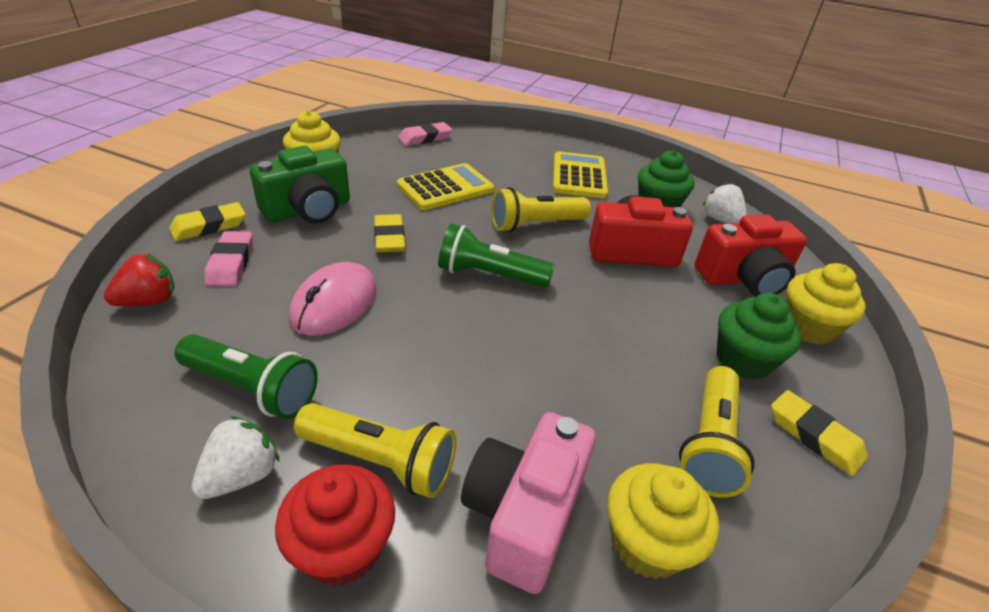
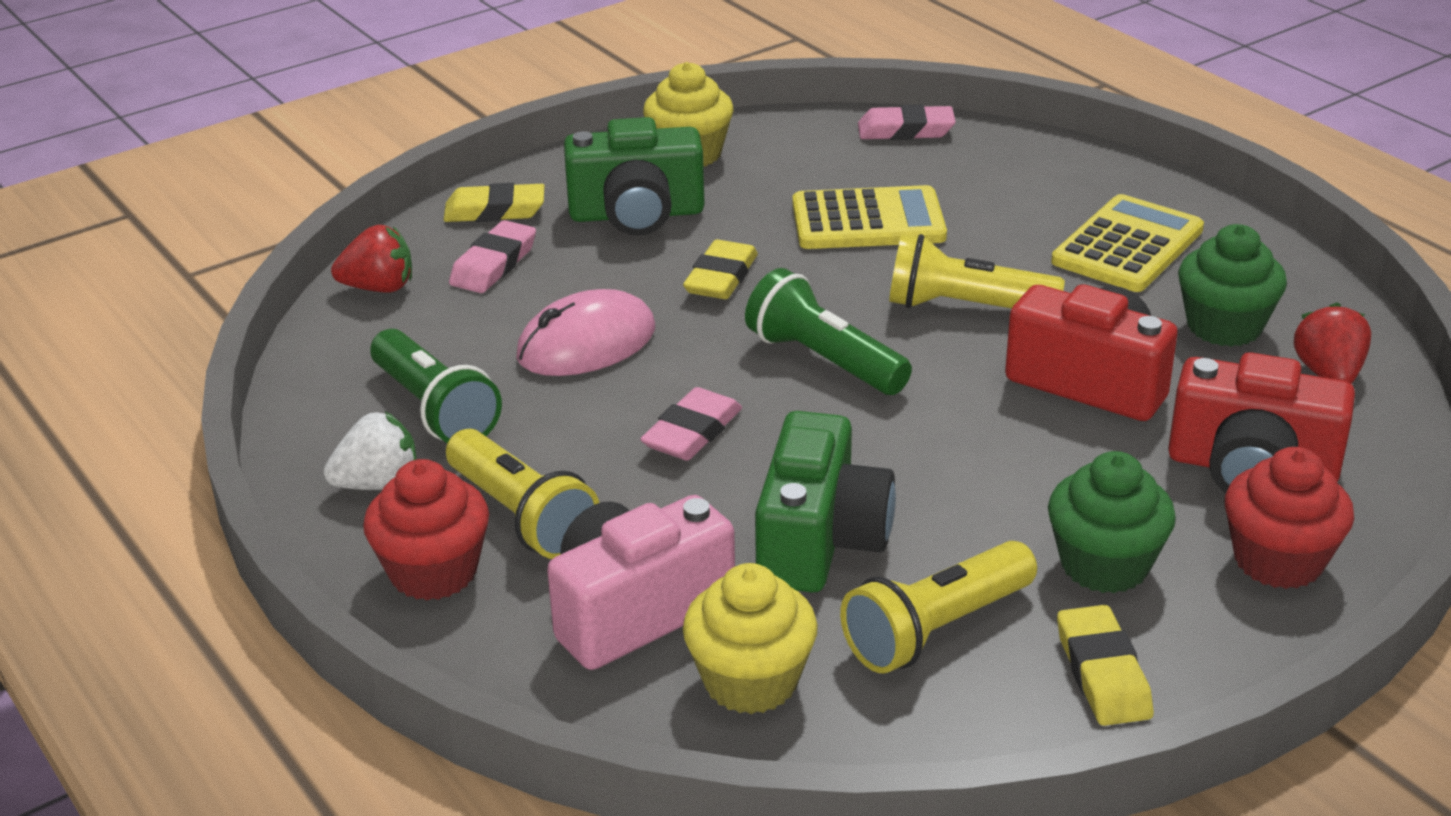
camera: 35 degrees right, 5 degrees down
white strawberry [703,182,747,224] -> red strawberry [1294,302,1371,384]
yellow cupcake [786,263,866,345] -> red cupcake [1225,447,1354,589]
none -> pink eraser [640,387,742,461]
none -> green camera [755,411,896,593]

